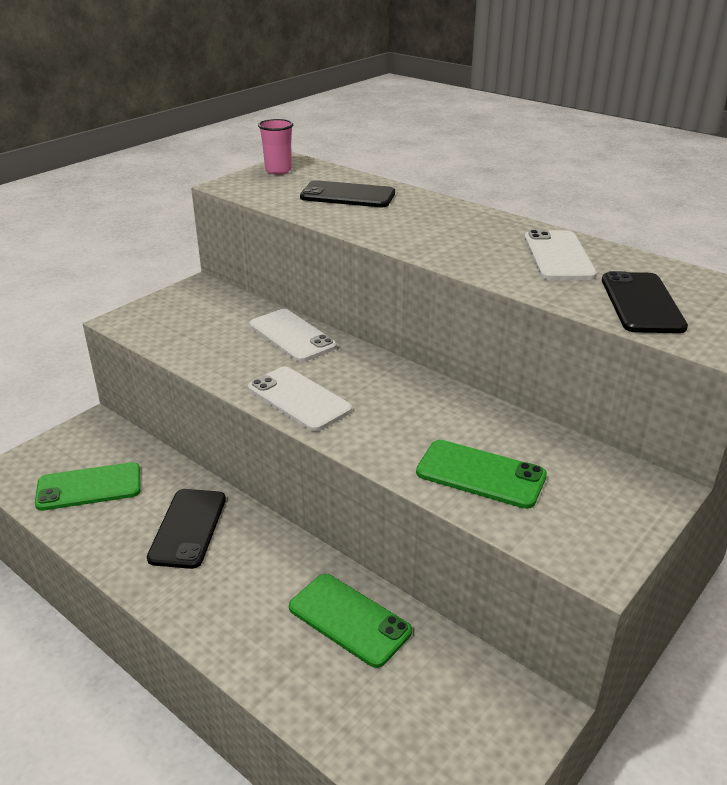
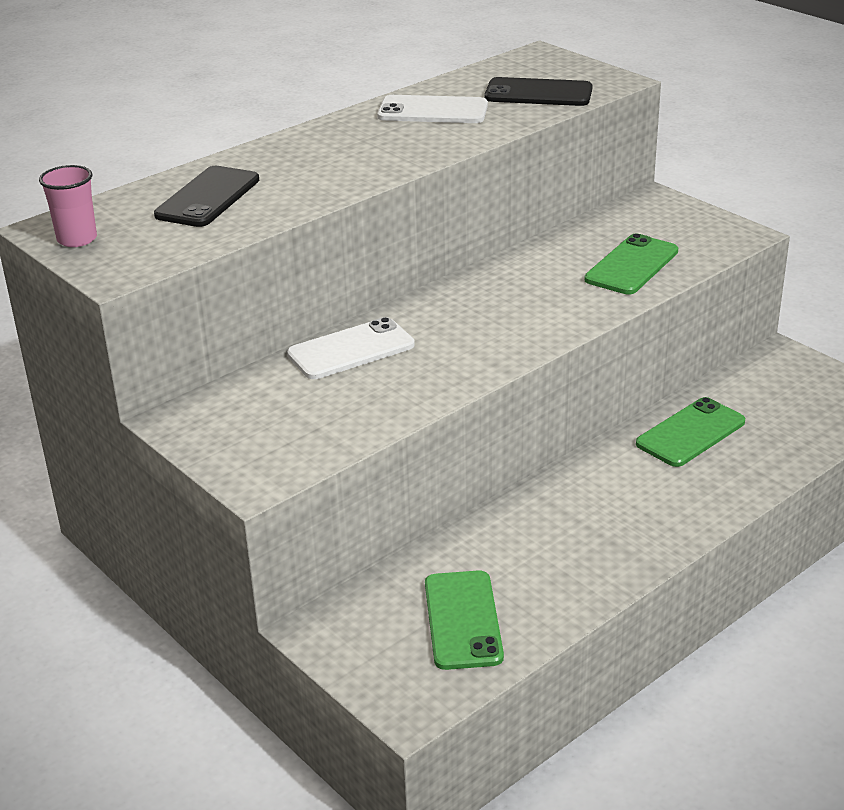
camera: 80 degrees left, 0 degrees up
black phone [147,489,226,569] -> none
white phone [248,367,352,432] -> none

